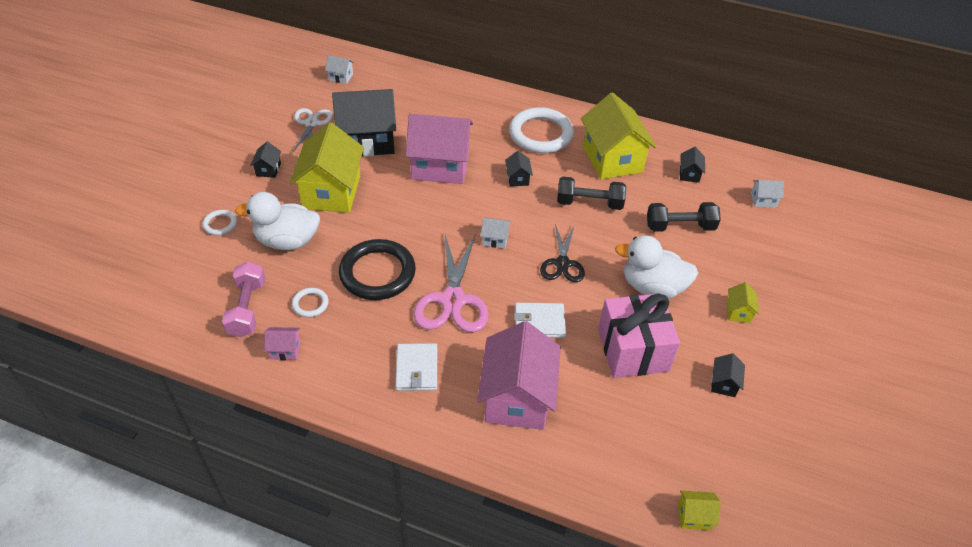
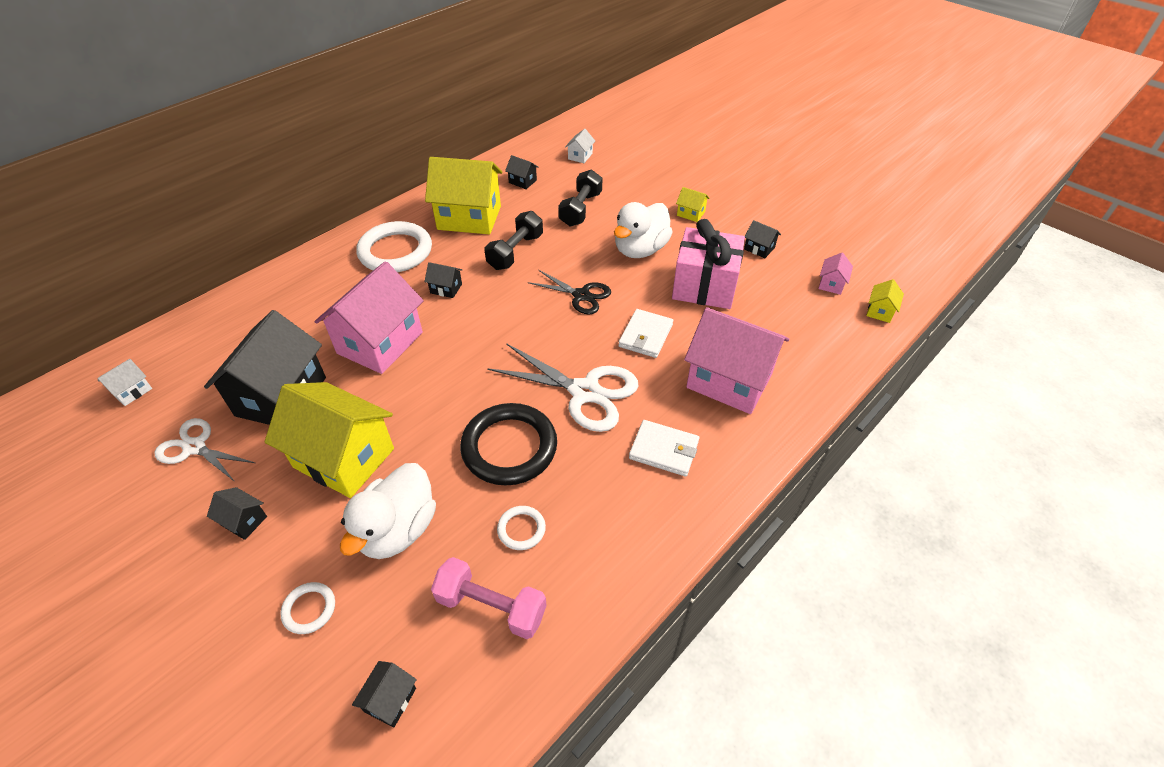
camera: 65 degrees left, 0 degrees up
pink house [265,327,300,360] -> pink house moved to [818,253,853,295]
pink scissors [414,234,489,332] -> white scissors [487,343,639,432]
white house [481,217,511,249] -> none
none -> black house [352,661,417,727]

